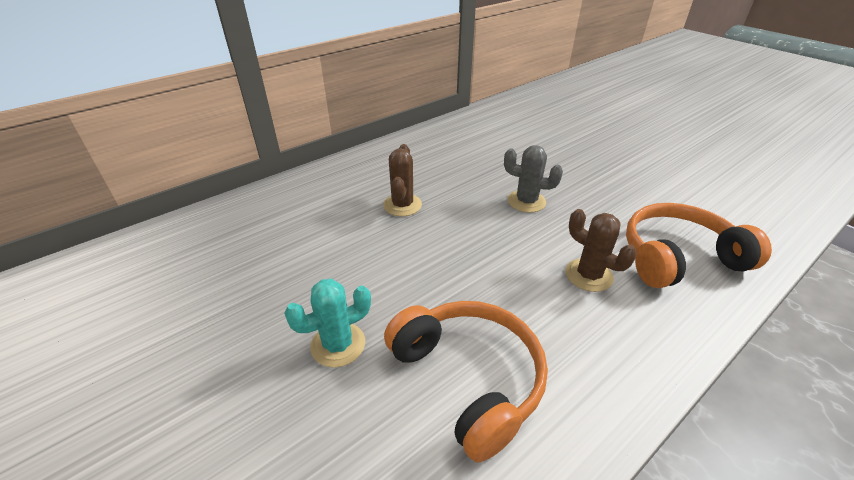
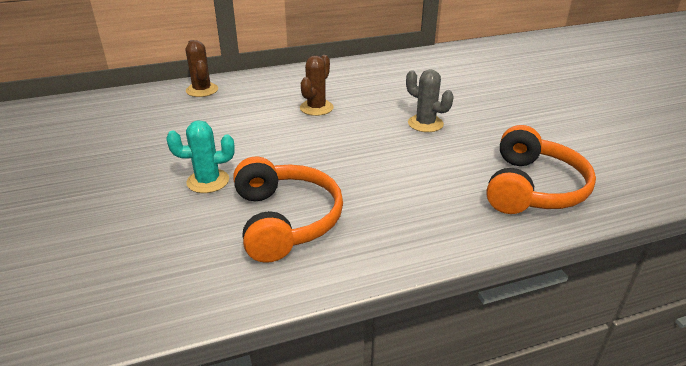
camera: 20 degrees right, 5 degrees down
brown cactus [565,209,637,292] -> brown cactus moved to [186,40,218,97]
orange headphones [626,203,772,288] -> orange headphones turned 105 degrees clockwise [486,125,596,214]

